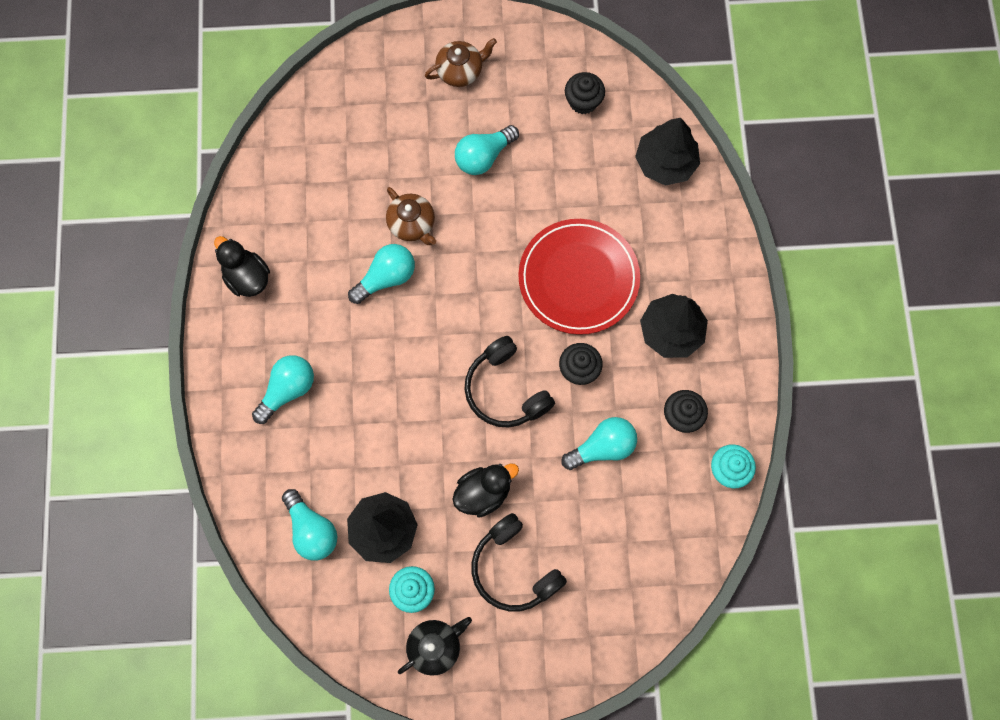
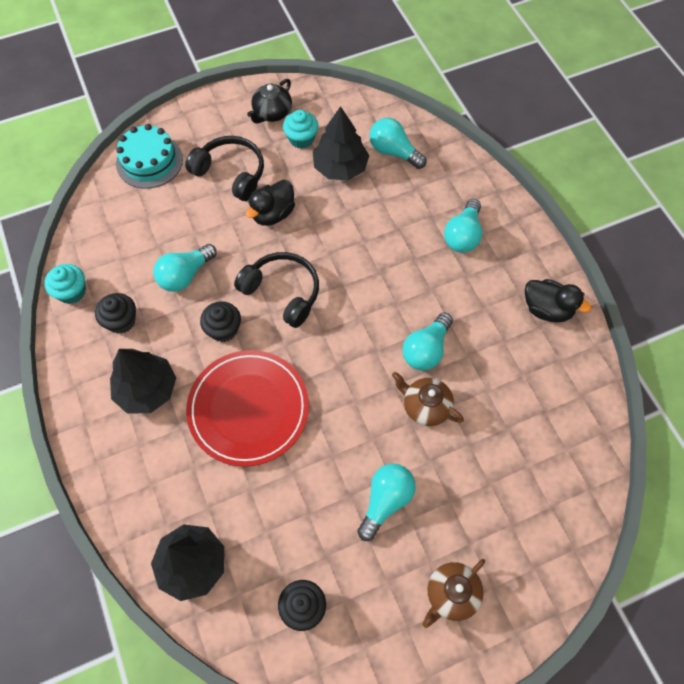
camera: 160 degrees right, 10 degrees down
none -> turquoise cake [116,124,183,189]

